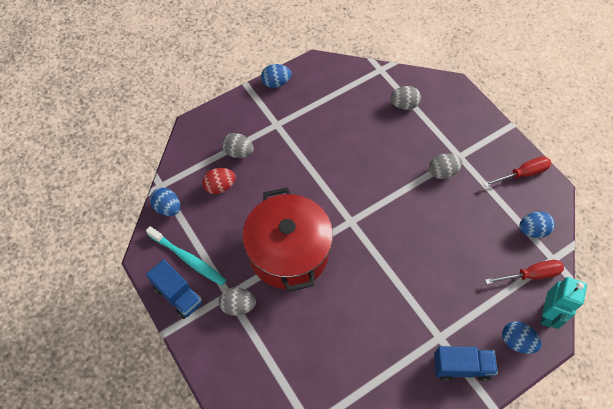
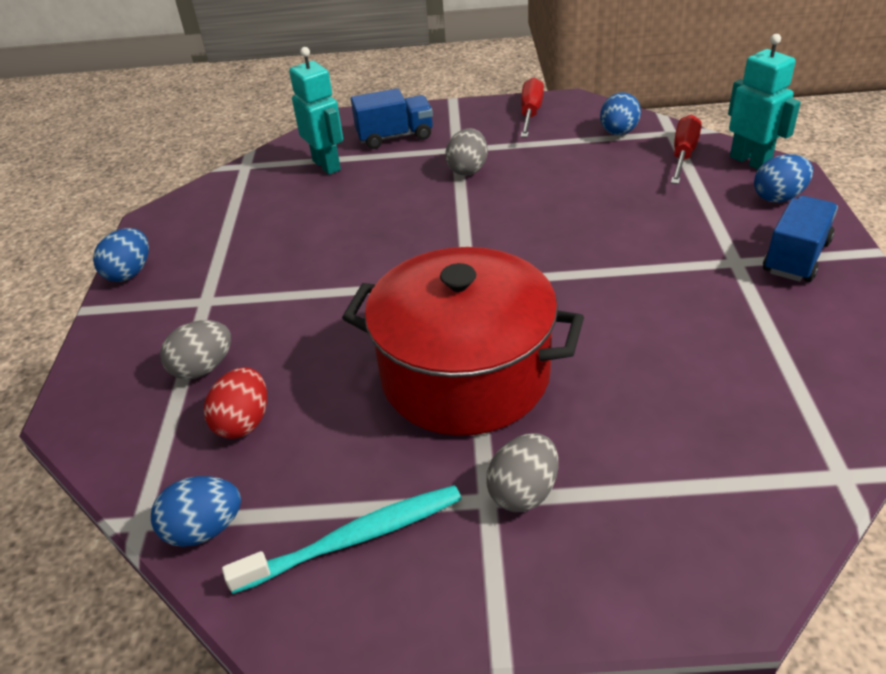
camera: 55 degrees left, 20 degrees down
blue truck [146,259,203,319] -> blue truck moved to [351,88,433,149]
grey egg [390,86,421,110] -> turquoise robot [289,47,343,175]

